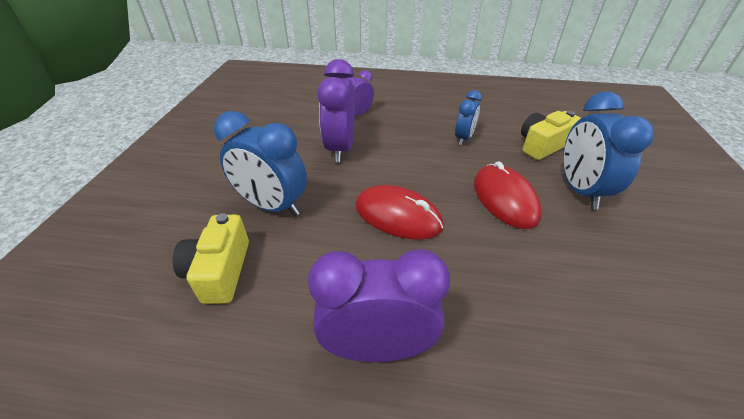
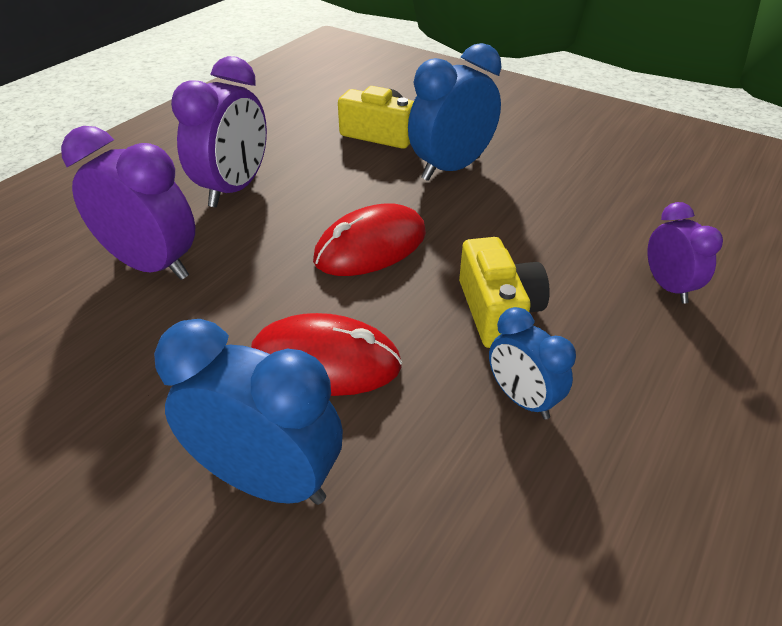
camera: 115 degrees right, 0 degrees up
purple clock [317,59,355,162] -> purple clock moved to [61,126,195,280]
yellow camera [521,111,581,160] -> yellow camera moved to [459,237,550,348]

